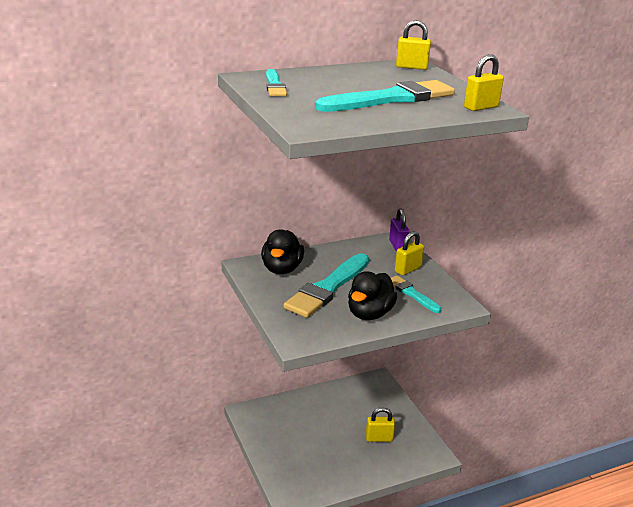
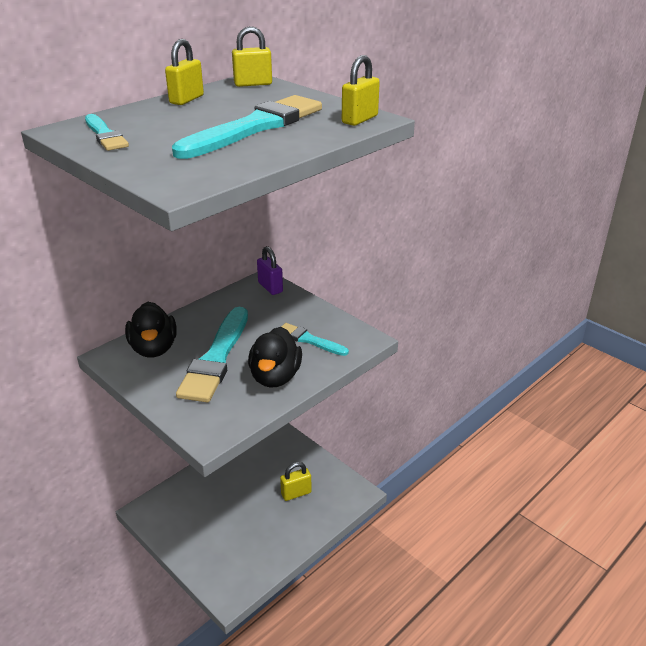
camera: 20 degrees left, 5 degrees up
yellow padlock [395,231,424,276] -> yellow padlock moved to [165,39,204,105]

